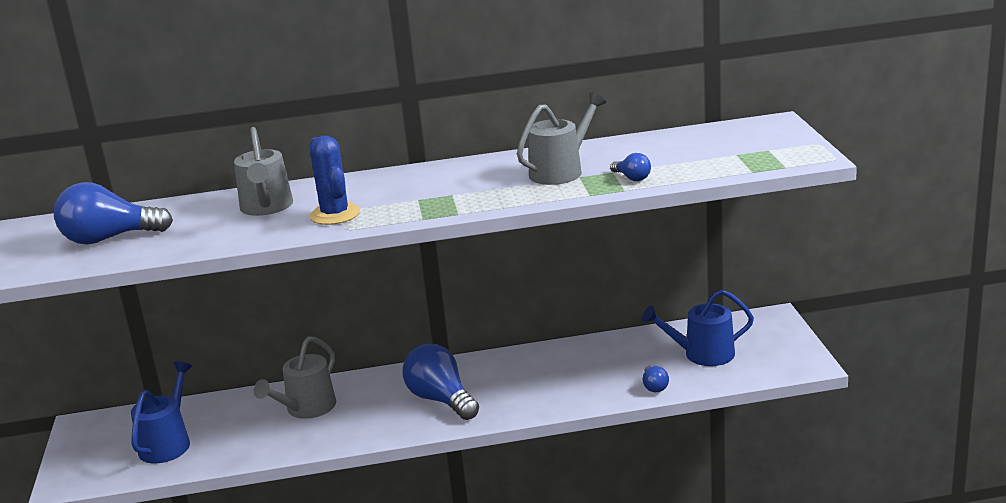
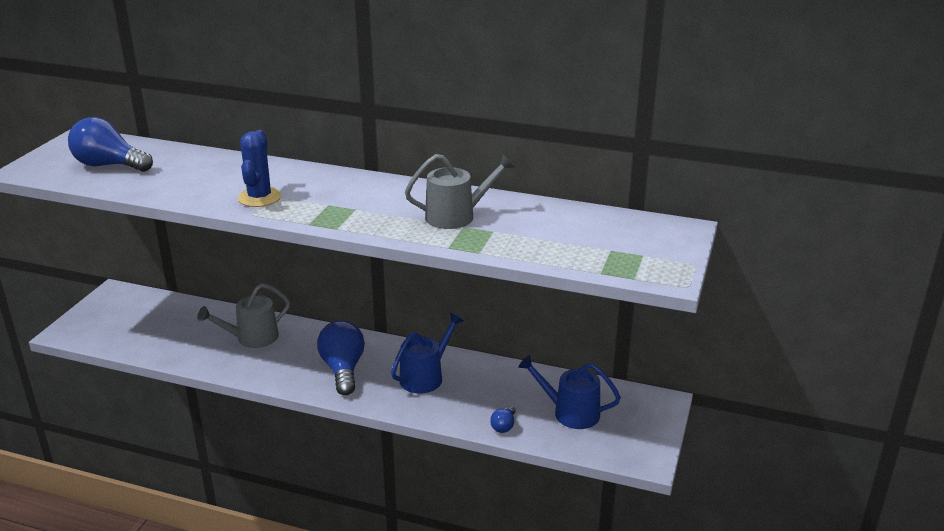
camera: 25 degrees right, 5 degrees up
blue watering can [131,362,192,463] -> blue watering can moved to [391,313,464,394]
grey watering can [234,127,293,216] -> none
blue light bulb [610,153,651,181] -> none

